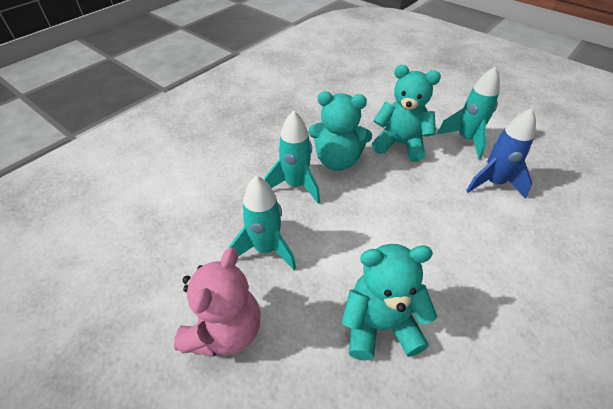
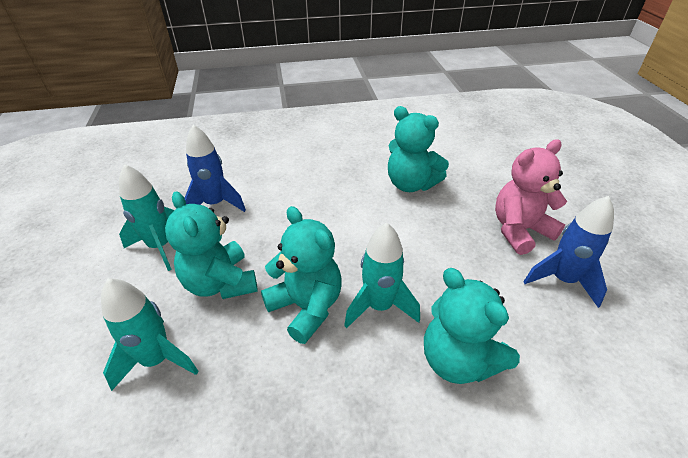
camera: 140 degrees left, 5 degrees down
turquoise rocket [229,176,296,270] -> turquoise rocket moved to [101,278,199,391]
none -> turquoise teddy bear [424,268,520,384]
none -> blue rocket [523,196,614,308]

